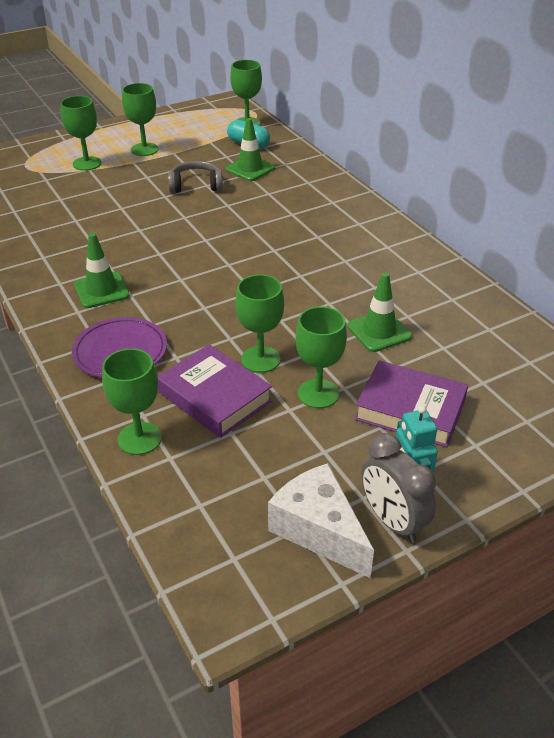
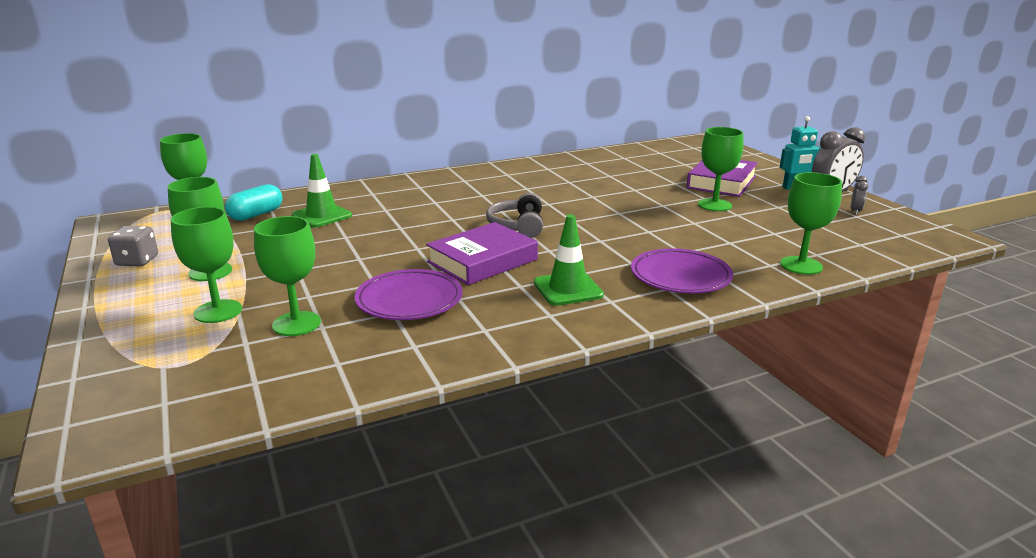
camera: 85 degrees left, 15 degrees down
purple book [158,344,272,438] -> purple book moved to [426,222,538,285]
grey headphones [168,161,223,193] -> grey headphones moved to [486,193,543,238]
green goblet [236,274,284,373] -> green goblet moved to [254,216,321,336]
white cheese [268,463,374,578] -> grey clock [851,176,868,215]
green traffic cone [347,272,412,352] -> none
none -> grey dice [108,226,158,266]
none -> purple plate [355,269,463,320]

